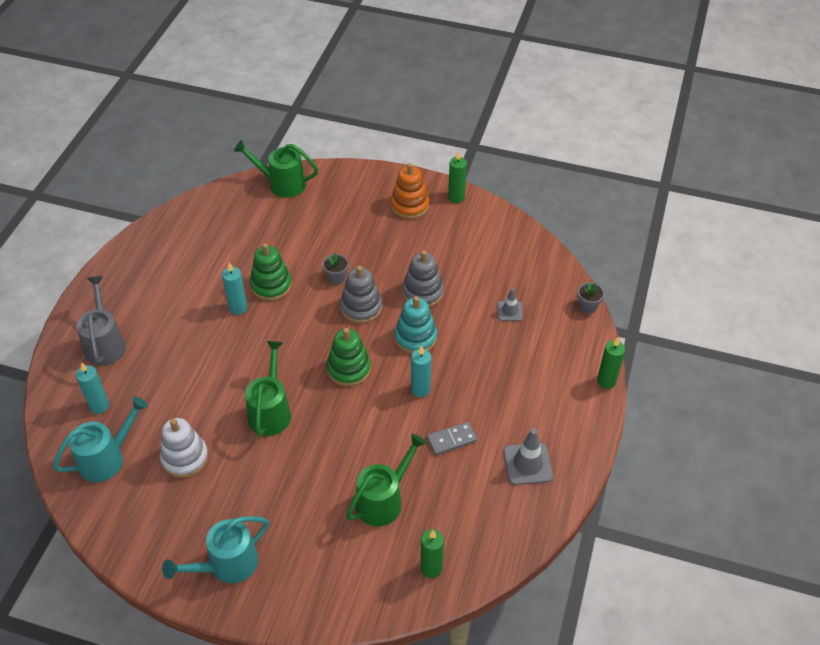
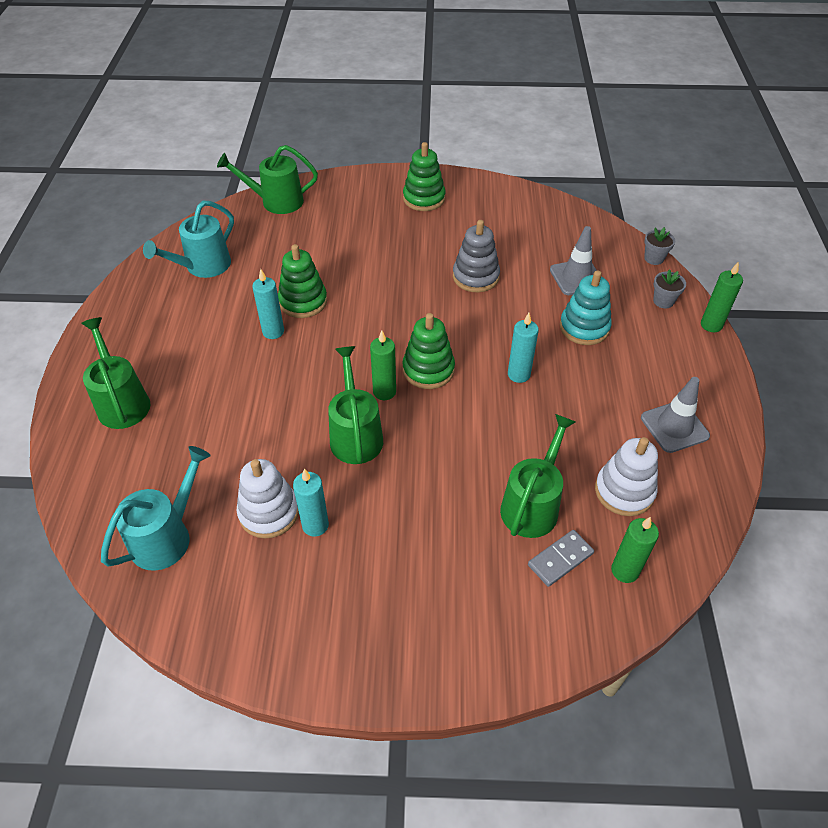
camera: 15 degrees left, 0 degrees up
grey watering can [76,276,126,366] -> green watering can [81,317,151,429]
turquoise candle [76,362,109,414] -> turquoise candle moved to [293,469,329,537]
turquoise watering can [162,516,269,583] -> turquoise watering can moved to [143,201,234,278]
grey flower pot [322,253,349,285] -> grey flower pot moved to [653,269,686,308]
grey stacking toy [340,266,382,324] -> none
orange stacking toy [391,163,429,219] -> green stacking toy [403,142,445,211]
turquoise stacking toy [394,296,437,354] -> turquoise stacking toy moved to [560,270,612,345]
grey domino [427,422,477,455] -> grey domino moved to [528,530,594,587]
green candle [448,151,467,203] -> green candle moved to [370,330,396,400]
grey traffic cone [497,288,523,321] -> grey traffic cone [550,226,597,295], size x1.62
none -> white stacking toy [595,437,658,516]

